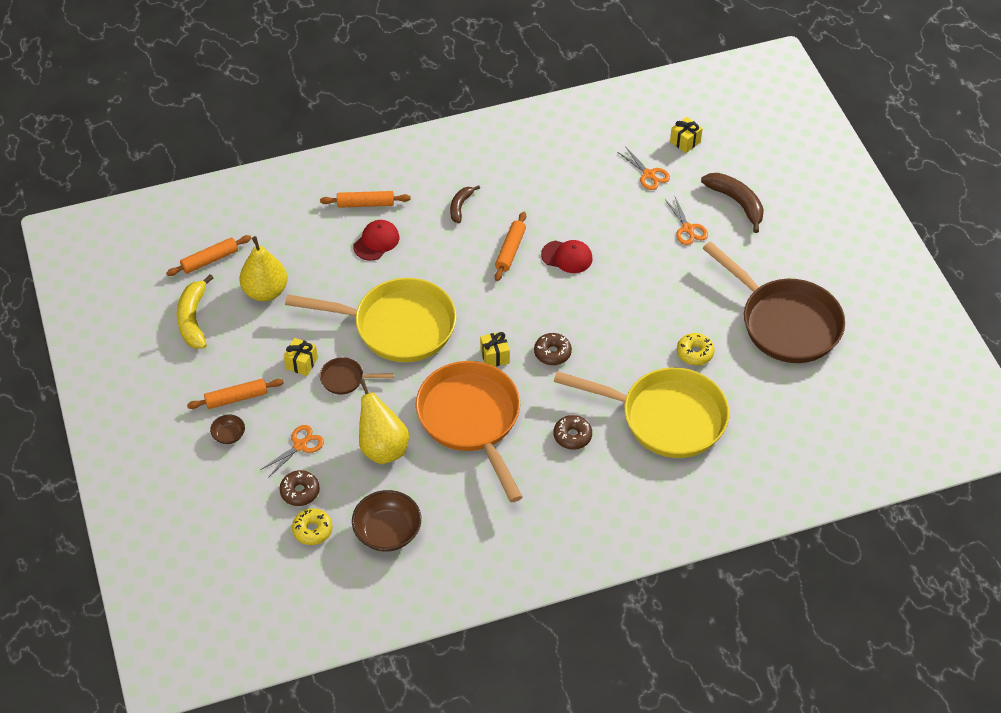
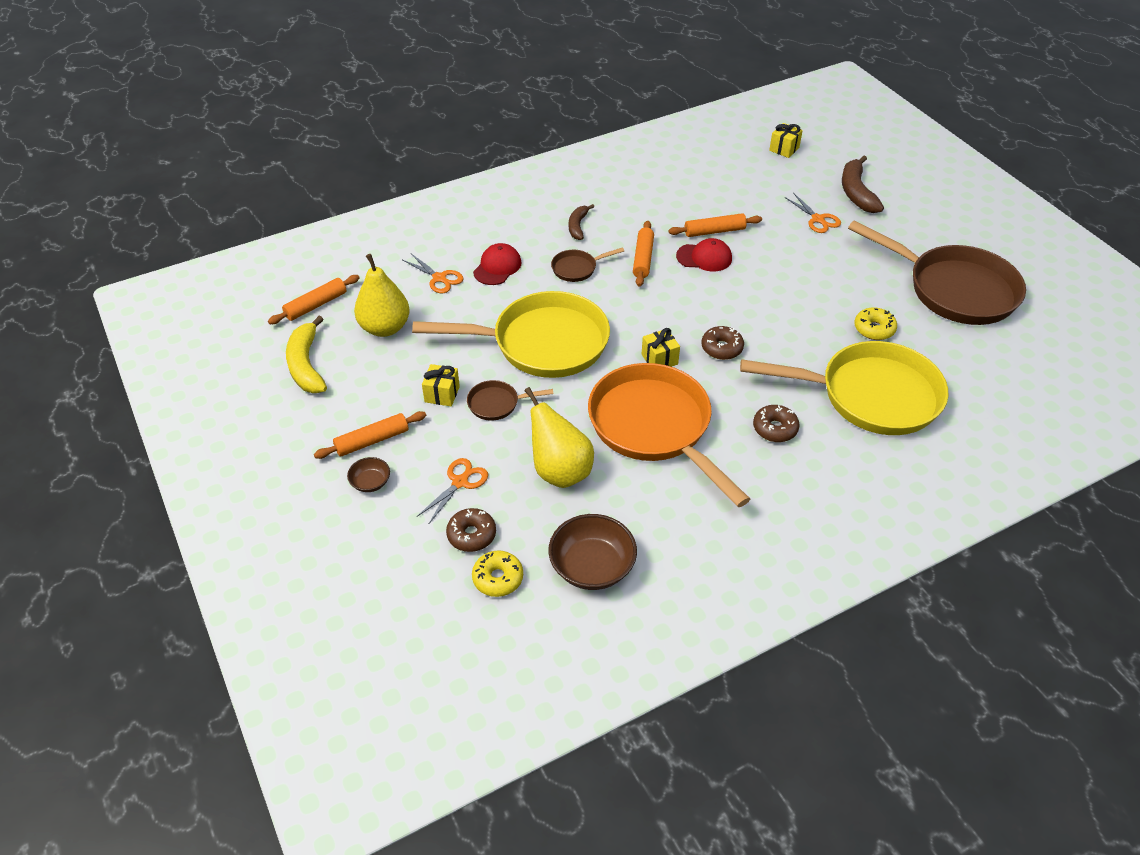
camera: 10 degrees left, 5 degrees down
orange rolling pin [320,191,411,208] -> orange rolling pin moved to [668,213,762,237]
orange scissors [618,148,670,190] -> orange scissors moved to [403,254,463,293]
brown banana [701,173,764,233] -> brown banana turned 135 degrees counterclockwise [842,156,884,213]
none -> brown pan [551,247,624,282]

